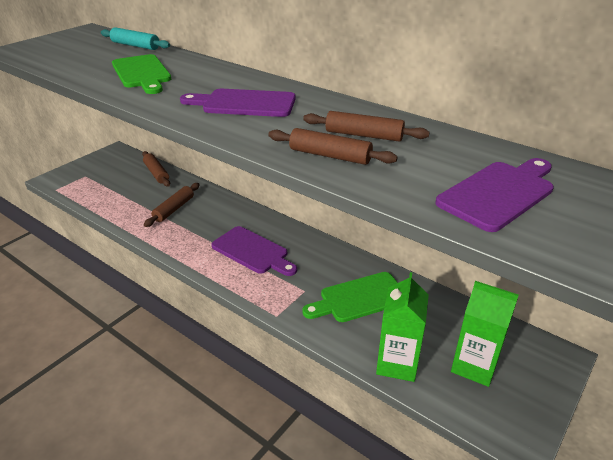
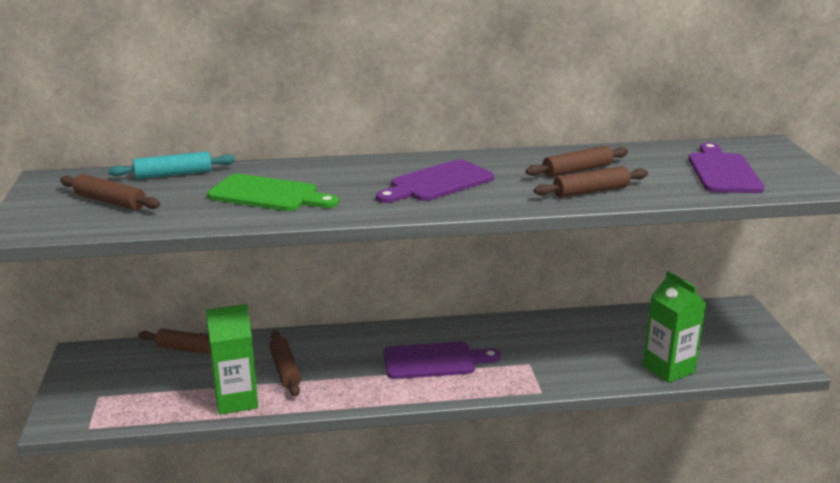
camera: 45 degrees left, 10 degrees down
green cutting board [302,272,398,322] -> none
green carton [451,281,519,387] -> green carton moved to [206,304,258,415]
none -> brown rolling pin [60,174,160,210]

